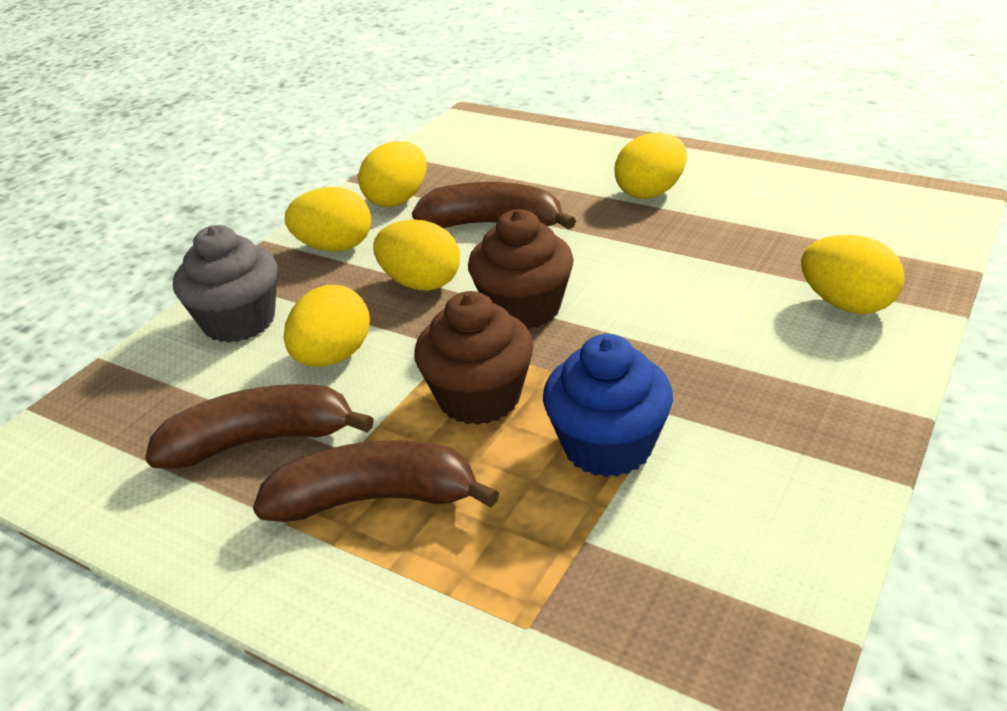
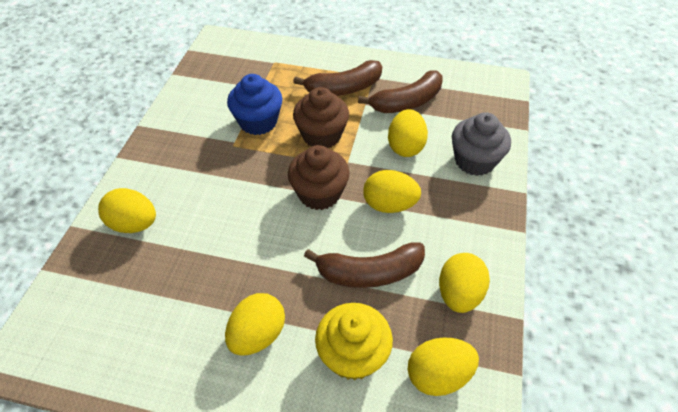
camera: 160 degrees right, 15 degrees up
yellow egg [285,187,371,252] -> yellow egg moved to [408,337,479,396]
none -> yellow cupcake [315,303,393,380]

